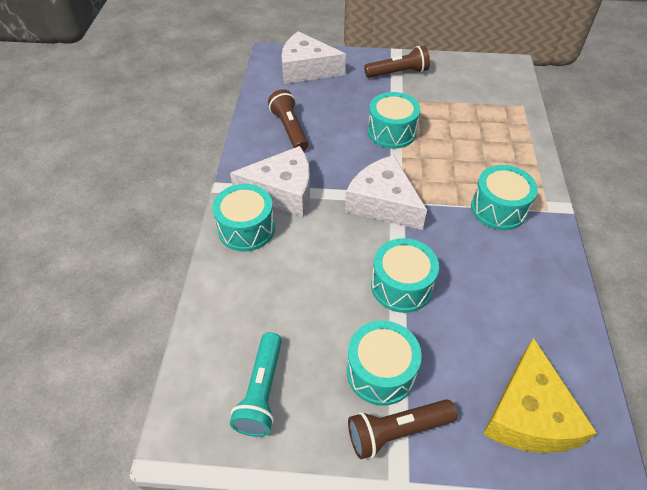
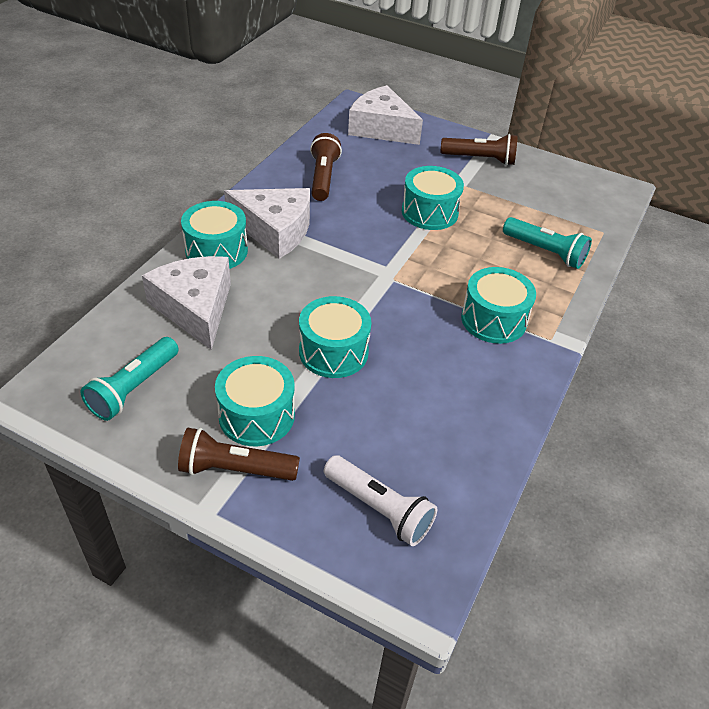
camera: 20 degrees right, 5 degrees down
white cheese [345,155,427,230] -> white cheese moved to [142,256,231,350]
yellow cheese [483,337,597,453] -> white flashlight [324,455,437,546]
none -> turquoise flashlight [503,217,592,269]

